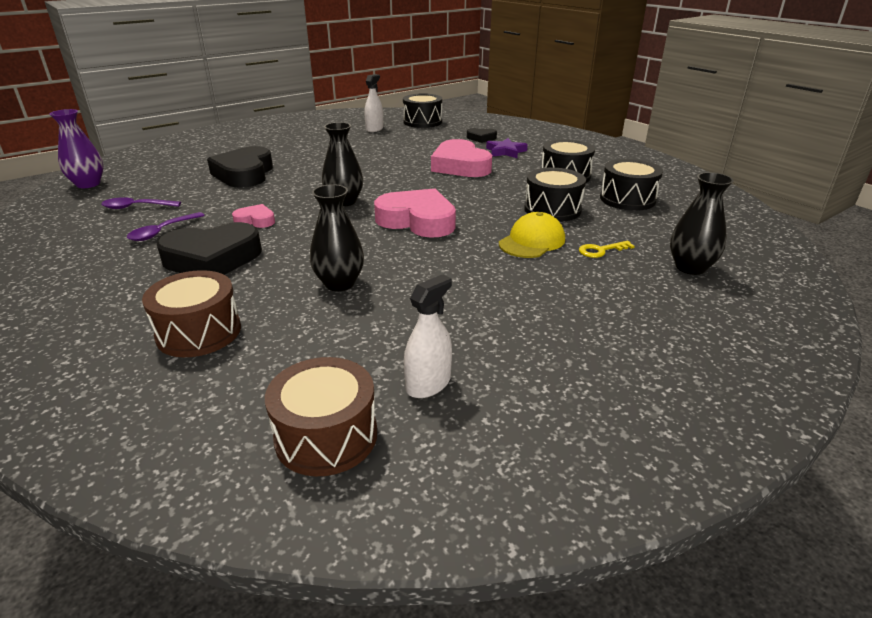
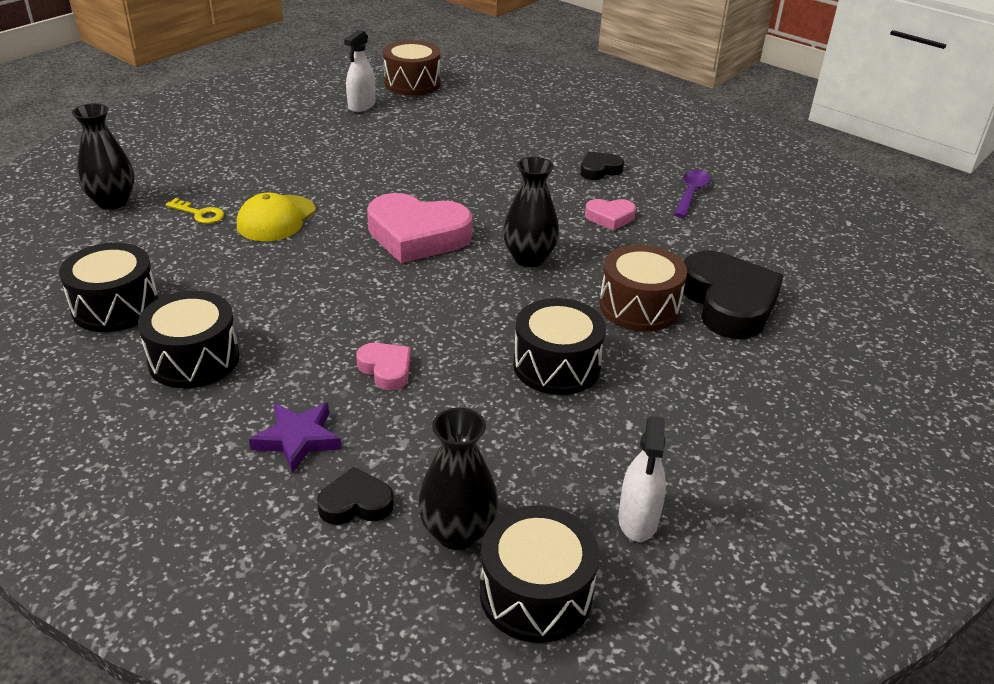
camera: 165 degrees right, 5 degrees up
purple vase [50,109,103,188] -> none
purple spoon [101,197,181,209] -> none
brown drum [142,270,241,357] -> brown drum moved to [599,245,687,332]
black heart [156,222,262,275] -> black heart [580,151,624,180], size x0.49
black vase [310,184,364,291] -> black vase moved to [417,408,498,550]
pink heart [431,139,492,177] -> pink heart [356,343,411,390], size x0.49
black drum [524,168,586,222] -> black drum moved to [513,298,606,395]
yellow key [579,241,635,258] -> yellow key turned 60 degrees clockwise [165,198,224,224]

